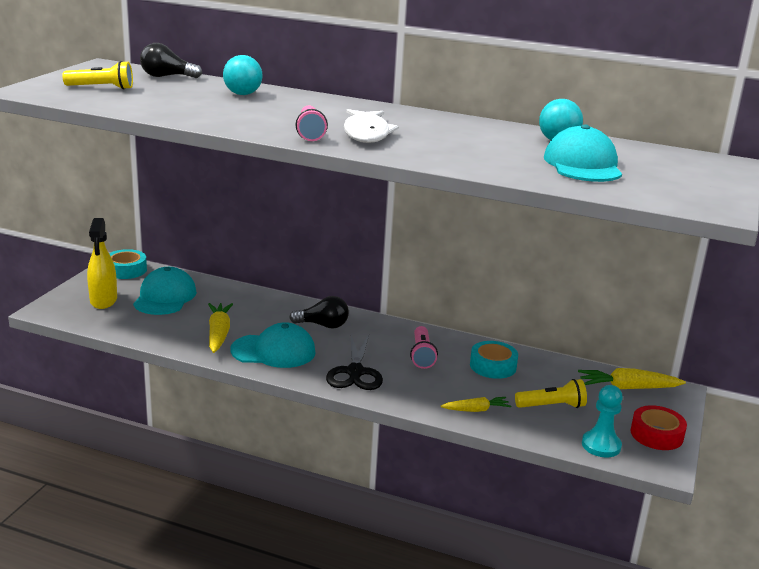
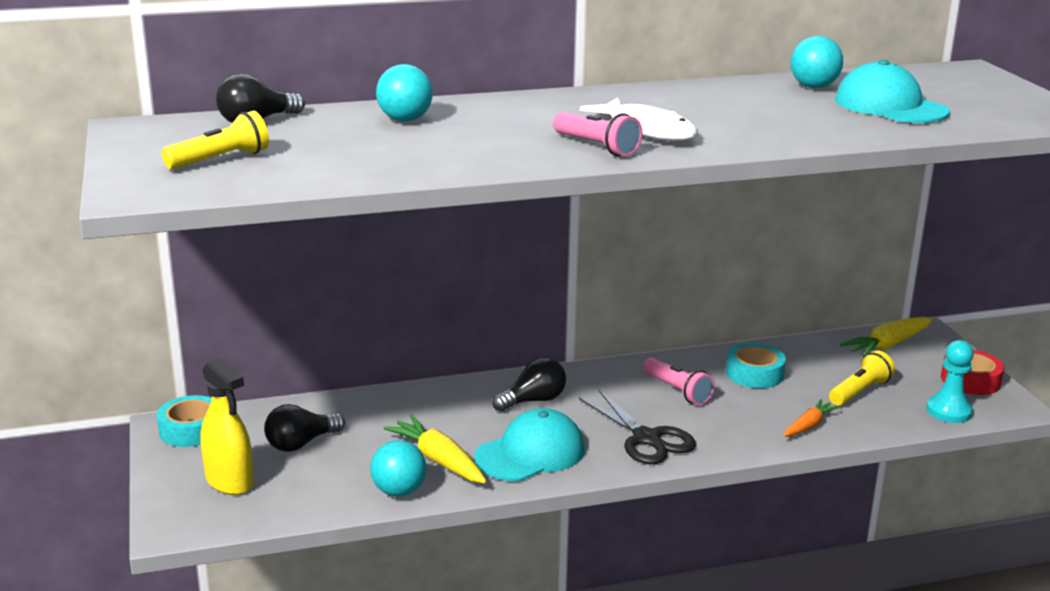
camera: 35 degrees left, 0 degrees up
turquoise cap [133,267,197,315] -> black light bulb [264,404,345,452]
yellow carrot [441,397,511,412] -> orange carrot [783,399,840,437]
none -> turquoise ball [370,440,426,496]

